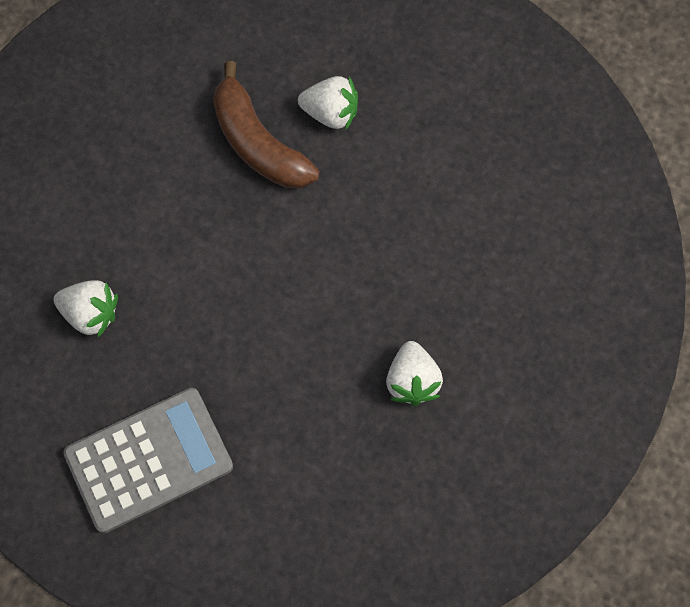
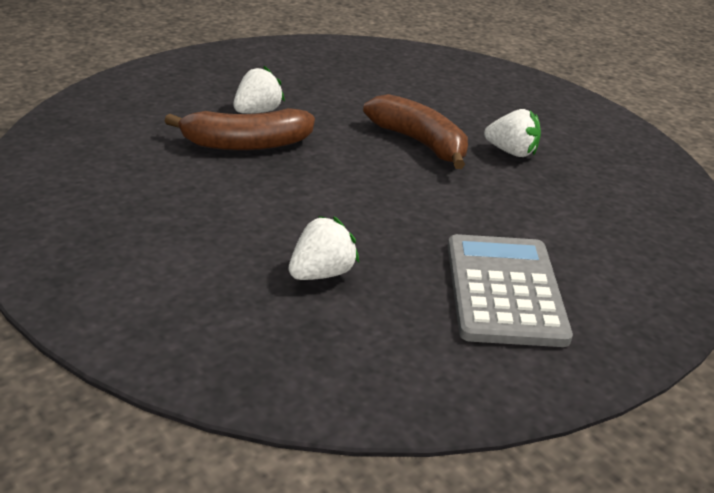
camera: 65 degrees left, 35 degrees down
none -> brown banana [363,94,468,169]

